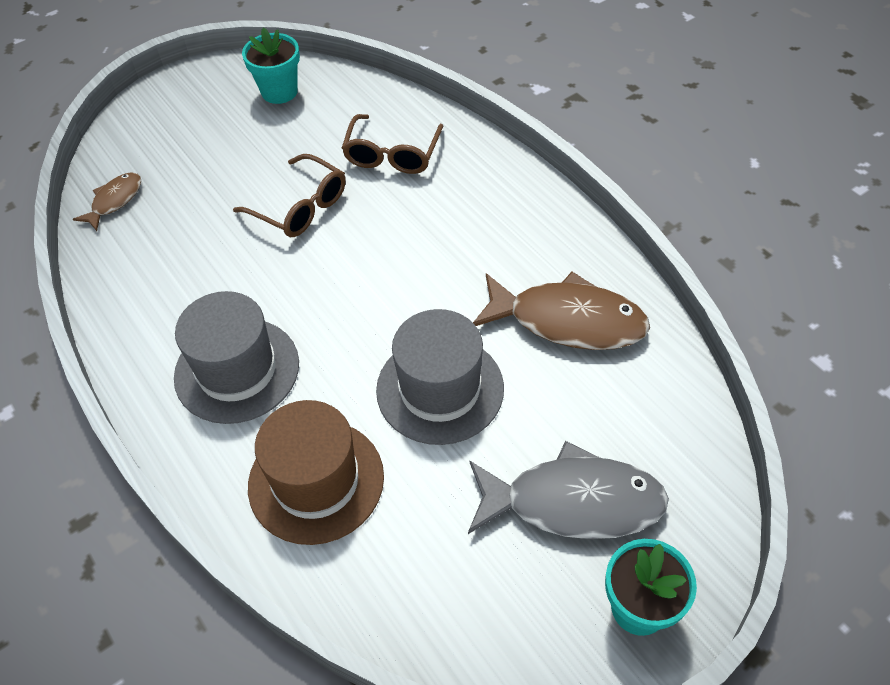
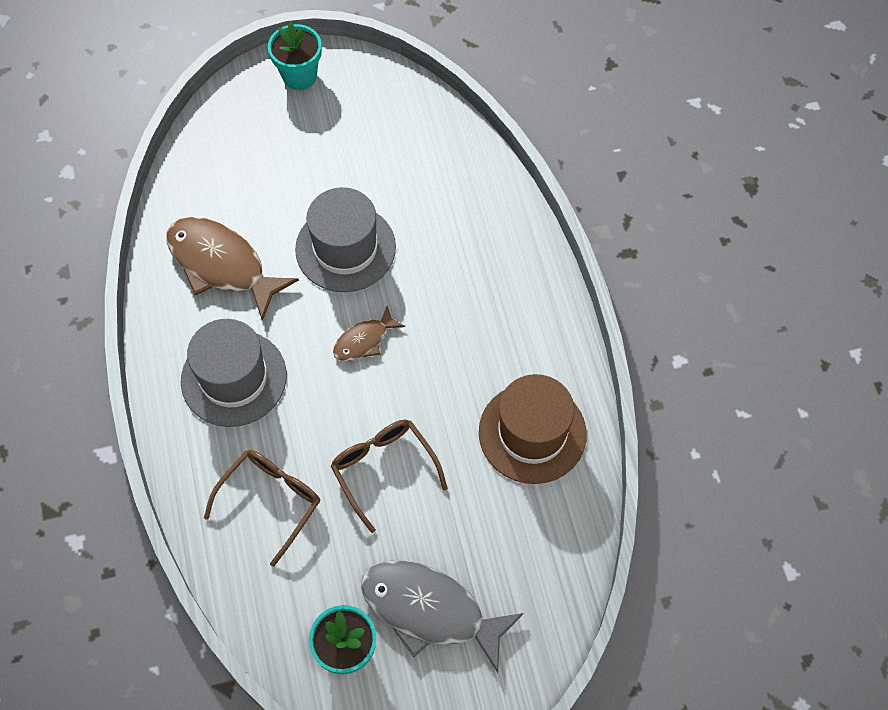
camera: 160 degrees left, 10 degrees up
brown fish [73,172,141,231] -> brown fish moved to [333,306,405,361]
grey hat [174,291,299,424] -> grey hat moved to [181,319,287,427]
brown hat [248,400,384,545] -> brown hat moved to [479,374,587,484]
grey fish [468,441,669,539] -> grey fish moved to [361,560,524,673]

